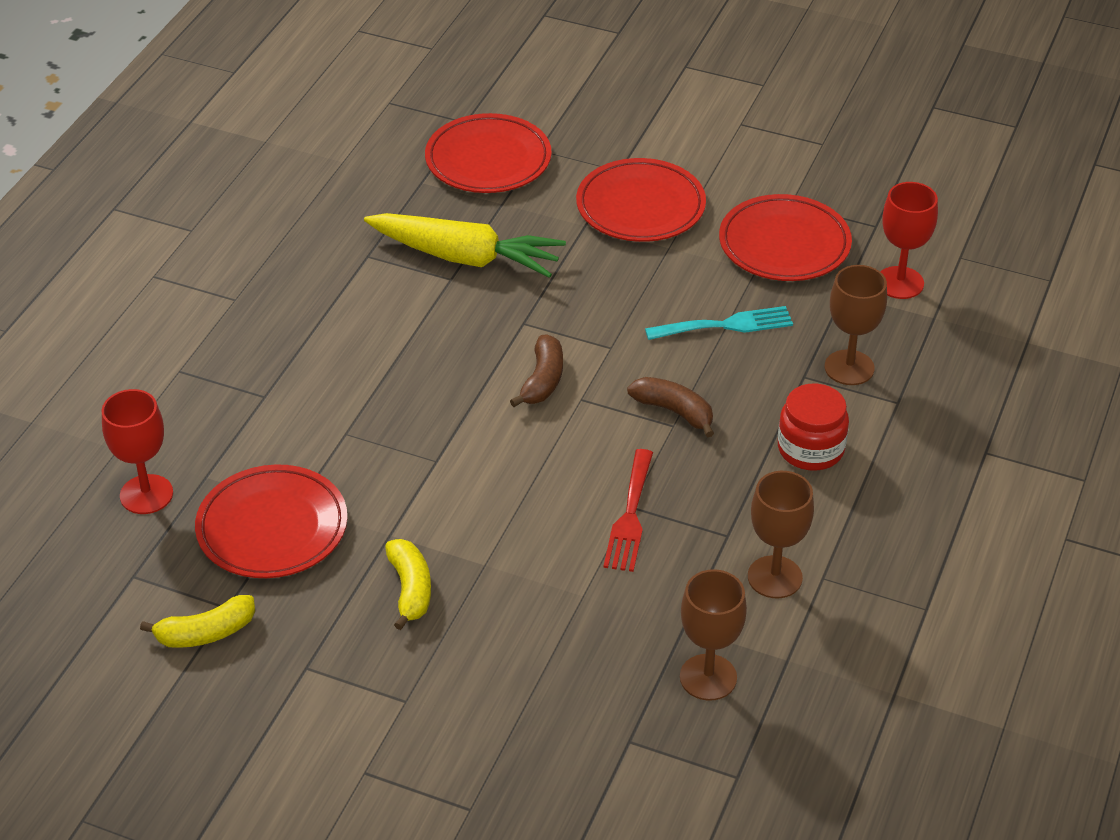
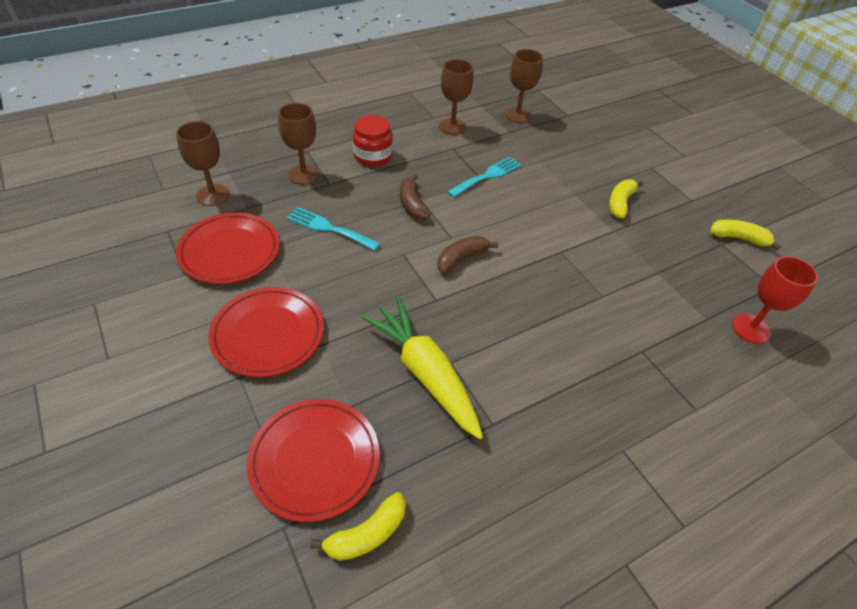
camera: 145 degrees left, 5 degrees up
red plate [195,464,348,578] -> none
red fork [603,449,653,572] -> turquoise fork [447,157,521,198]
red goblet [880,182,938,299] -> brown goblet [176,121,230,206]
none -> yellow banana [310,492,406,561]

